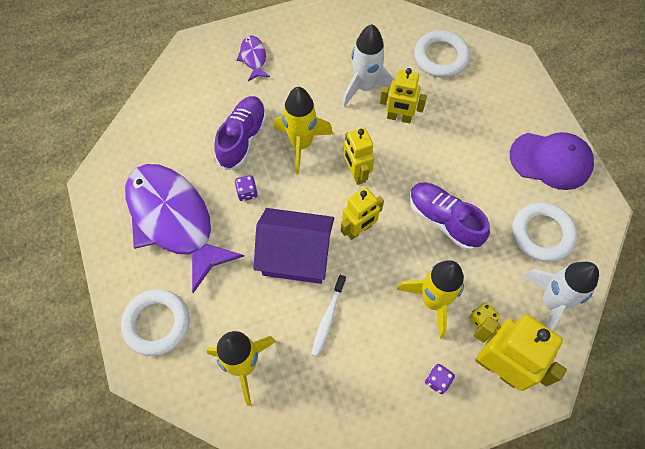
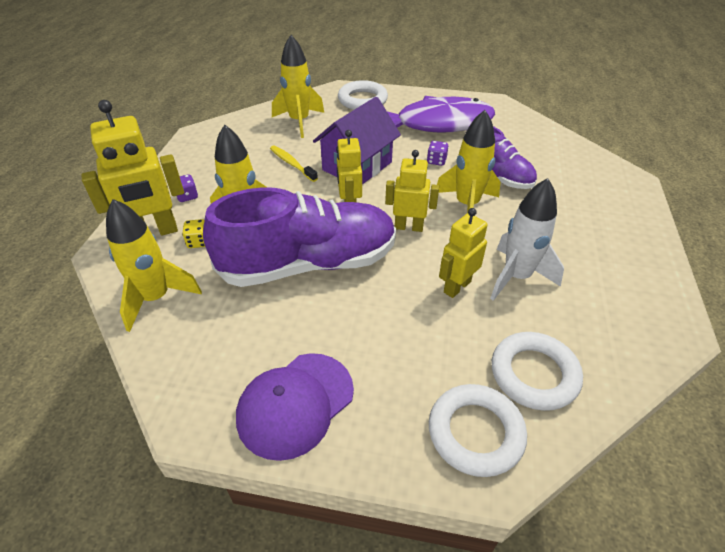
camera: 120 degrees right, 20 degrees down
purple fish [236,36,270,81] -> none
white toothbrush [311,275,346,357] -> yellow toothbrush [270,145,318,182]
purple shoe [410,182,490,251] -> purple shoe [203,187,396,287], size x1.73
white ring [512,202,577,262] -> white ring moved to [429,384,527,477]
white rocket [523,262,599,331] -> yellow rocket [106,199,202,332]

